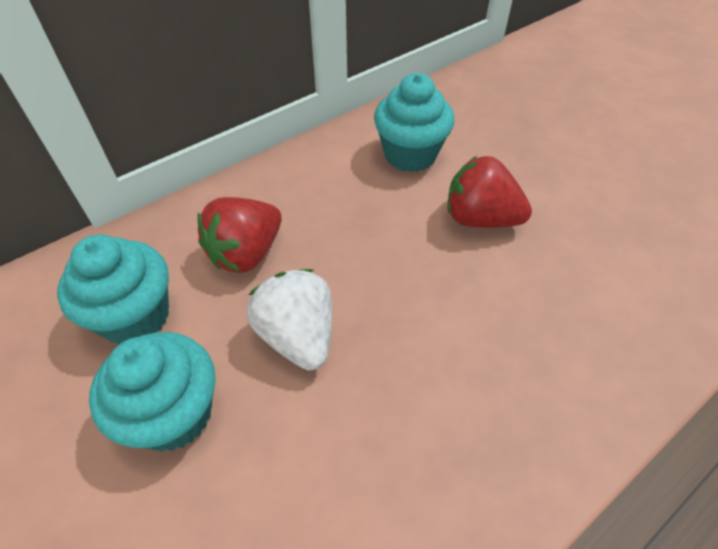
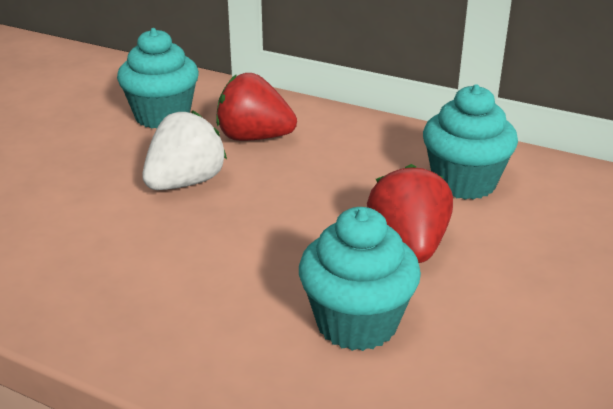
camera: 65 degrees right, 20 degrees down
turquoise cupcake [89,332,216,451] -> turquoise cupcake moved to [299,207,421,351]

